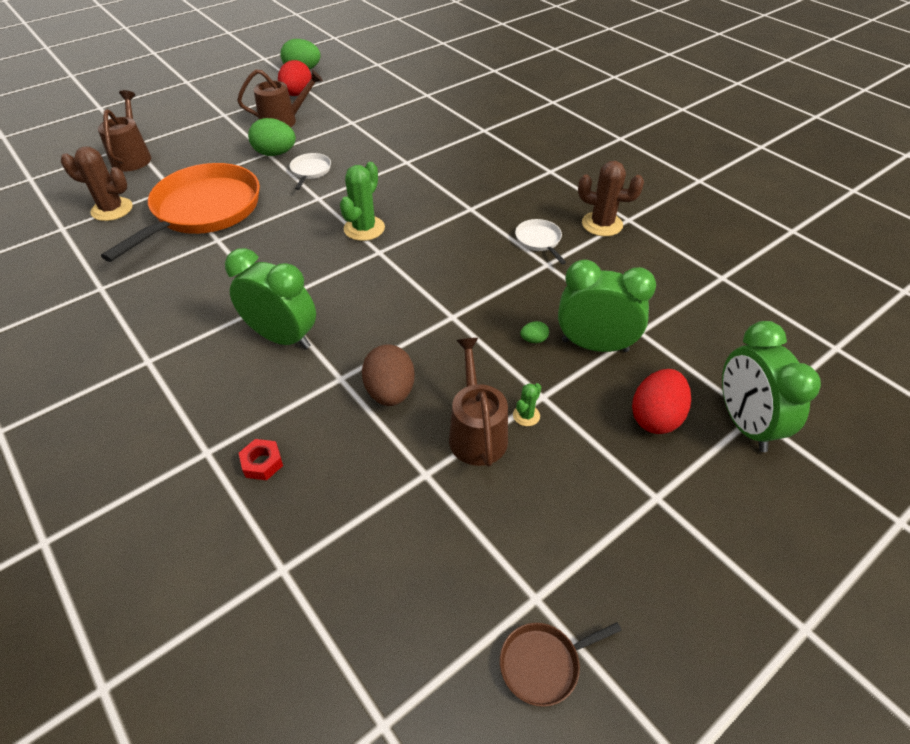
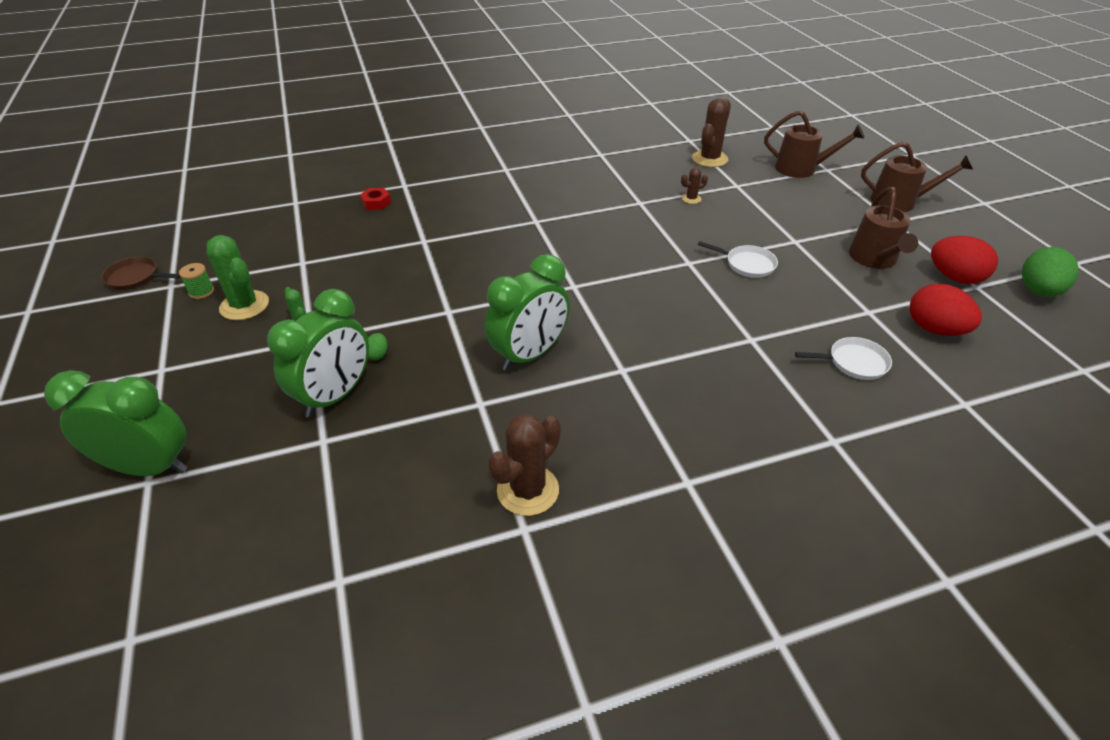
camera: 110 degrees right, 5 degrees down
orange pan [101,163,260,262] -> brown cactus [681,168,708,204]
green clock [225,248,316,349] -> green clock moved to [485,254,570,371]
green egg [248,118,296,156] -> none
green cactus [340,162,385,241] -> green cactus moved to [206,235,269,320]
brown egg [362,345,415,406] -> none
brown watering can [449,338,508,467] -> brown watering can moved to [861,142,973,212]
brown pan [500,622,622,707] -> brown pan turned 75 degrees counterclockwise [101,257,180,290]
white pan [515,219,566,264] -> white pan moved to [795,337,892,380]
red egg [632,369,691,434] -> red egg moved to [910,284,982,336]
none -> green spool [179,263,214,299]

